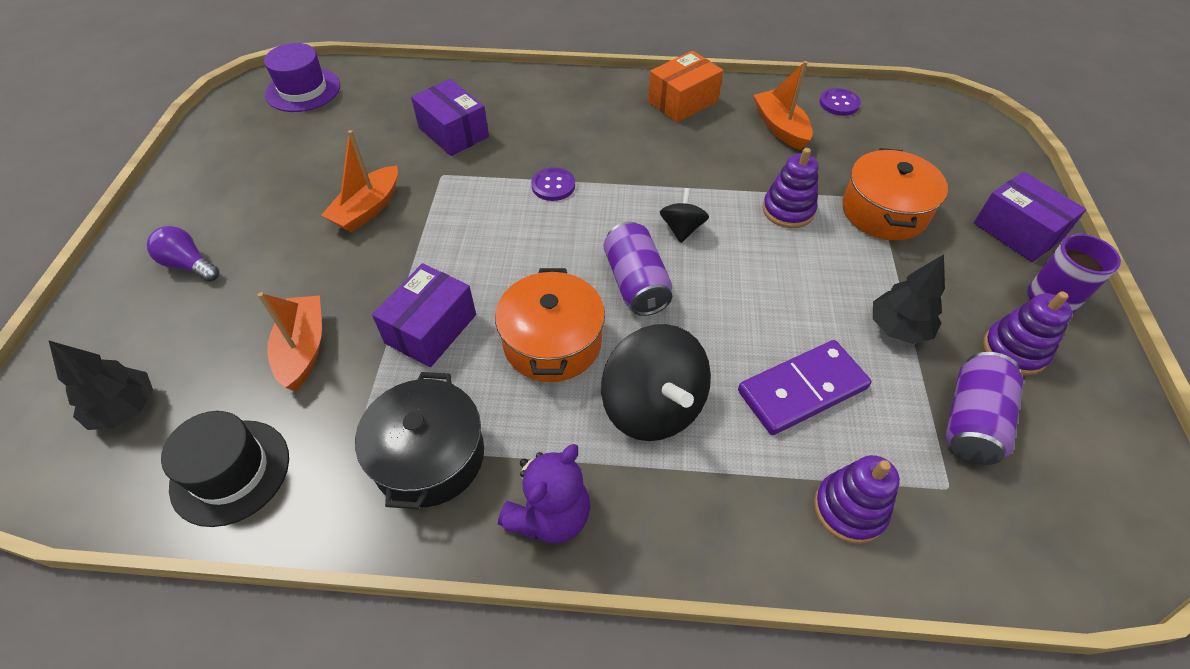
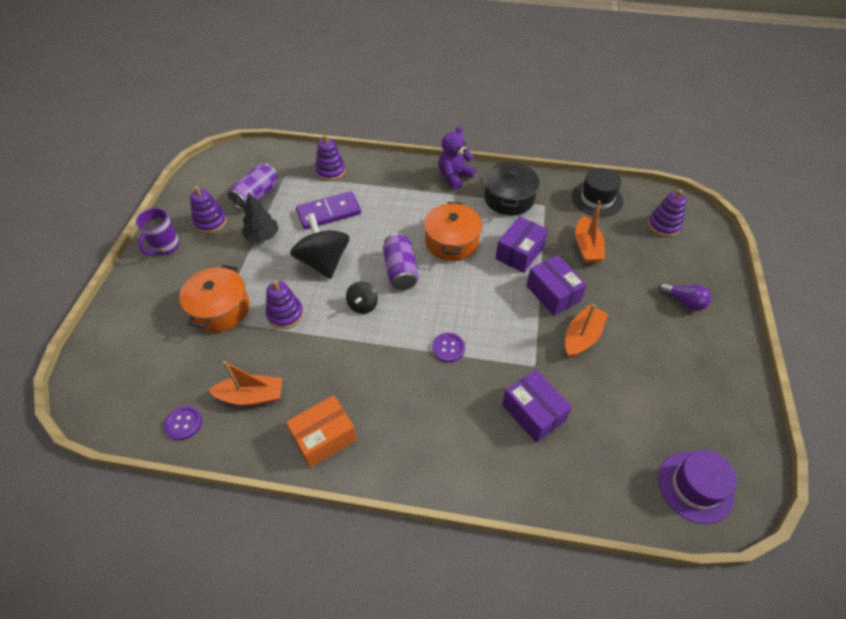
camera: 175 degrees left, 0 degrees up
black tree [49,341,153,430] -> purple stacking toy [648,189,686,237]
black spinning top [601,324,711,441] -> black spinning top moved to [290,213,350,279]
orange boat [754,61,813,150] -> orange boat turned 75 degrees counterclockwise [208,361,282,406]
purple box [974,172,1087,262] -> purple box moved to [526,255,587,316]

